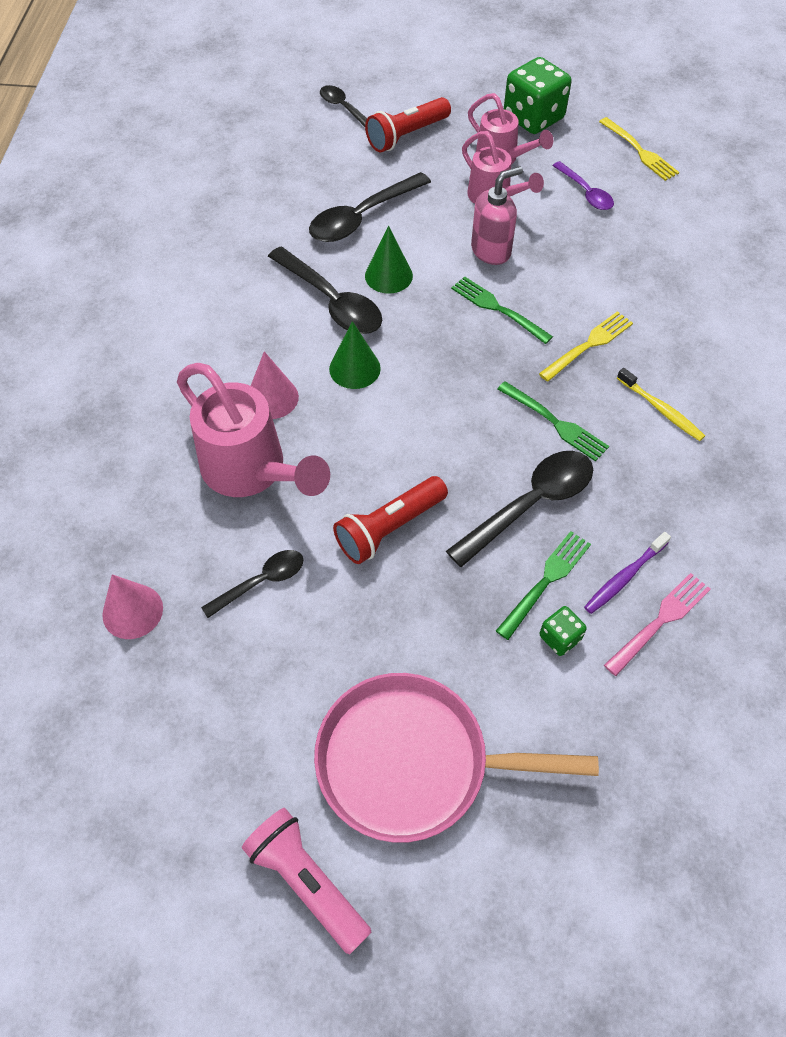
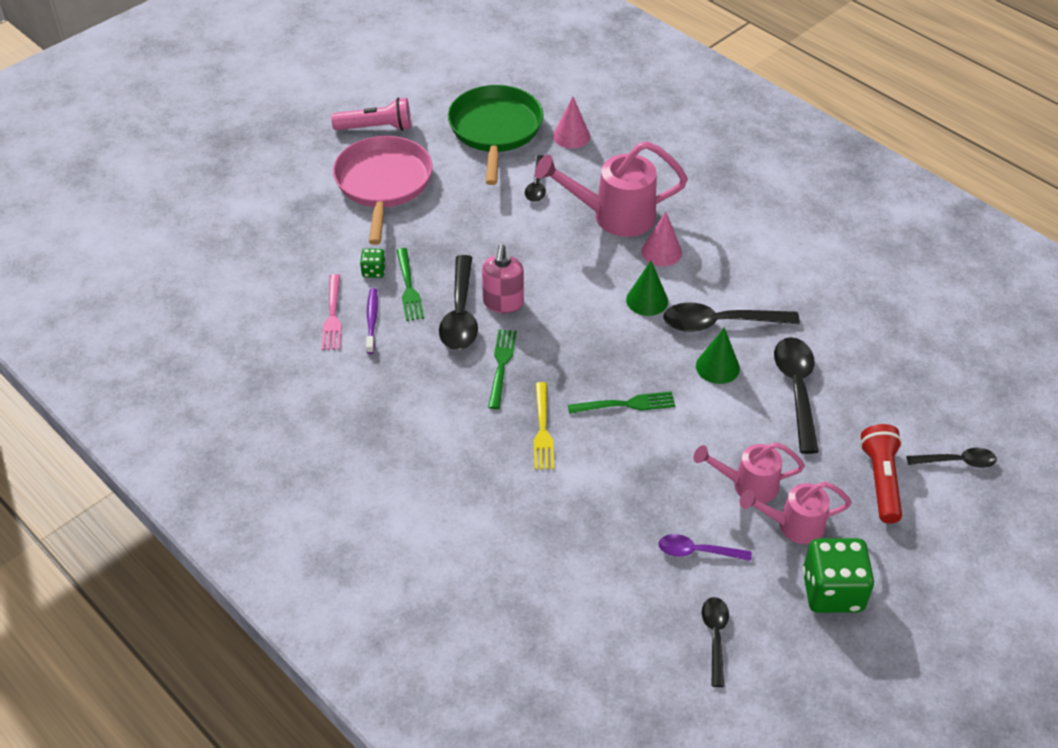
camera: 130 degrees right, 10 degrees down
pink pan [314,673,599,843] -> pink pan turned 45 degrees counterclockwise [333,136,433,245]
red flashlight [333,476,448,564] -> none
pink soap dispenser [471,166,523,265] -> pink soap dispenser moved to [482,244,524,313]
green fork [497,381,609,462] -> green fork turned 105 degrees clockwise [488,329,517,409]
yellow fork [599,117,679,181] -> black spoon [702,597,729,687]
yellow toothbrush [617,368,705,441] -> none
none -> green pan [448,85,543,185]

